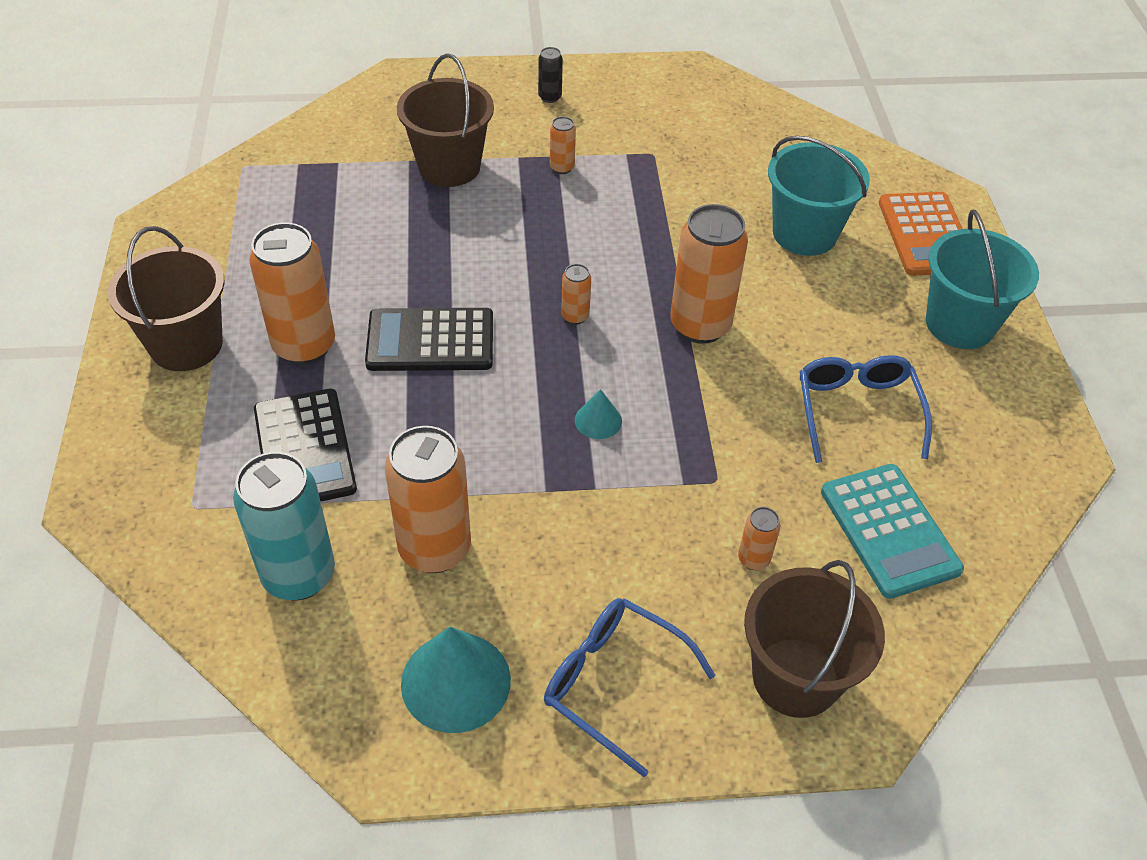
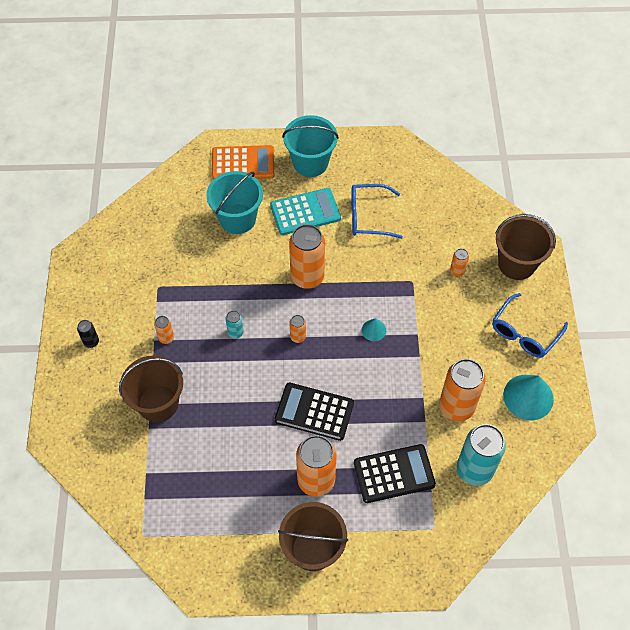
camera: 85 degrees left, 10 degrees up
black calculator [365,308,493,371] -> black calculator turned 105 degrees clockwise [275,383,354,441]
turquoise calculator [821,464,964,599] -> turquoise calculator moved to [270,188,341,235]
none -> turquoise can [226,310,244,339]

